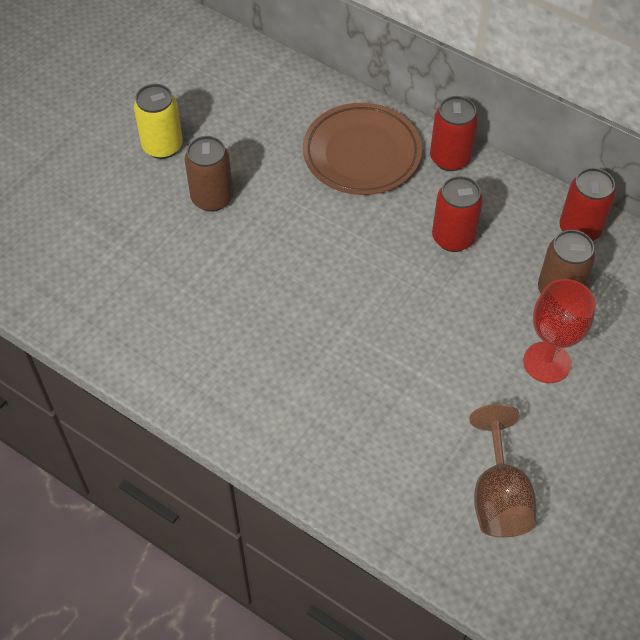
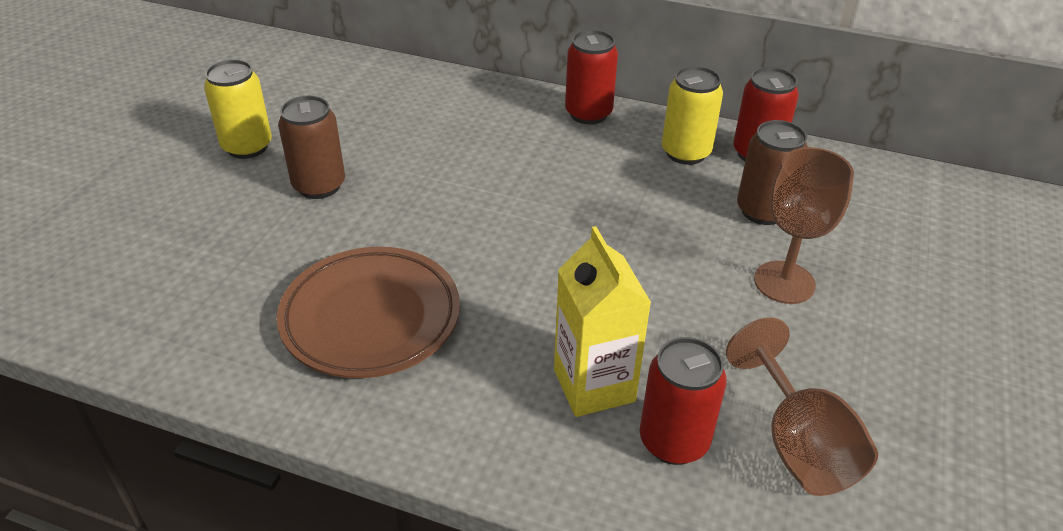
camera: 15 degrees left, 15 degrees down
brown plate [303,103,422,195] -> brown plate moved to [277,247,460,378]
red can [432,176,483,252] -> red can moved to [640,337,727,465]
red goblet [524,279,595,383] -> brown goblet [754,147,854,304]
none -> yellow carton [554,226,651,417]
none -> yellow can [662,66,723,165]

